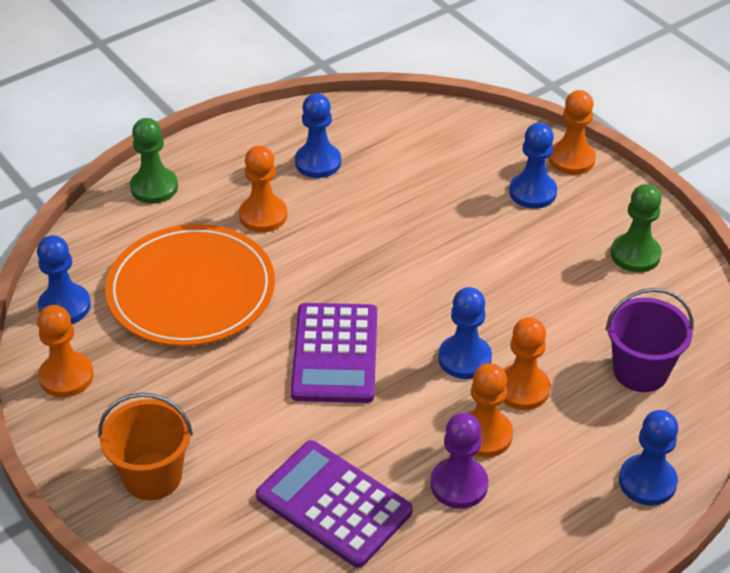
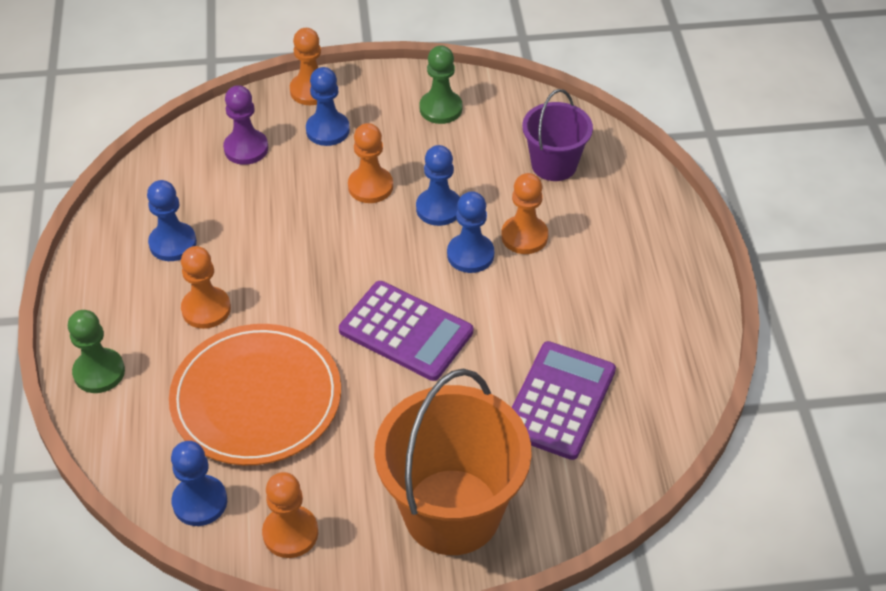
camera: 60 degrees left, 5 degrees up
orange bucket [98,393,193,501] -> orange bucket [374,369,532,555], size x1.75
purple calculator [256,440,413,568] -> purple calculator turned 135 degrees clockwise [512,341,616,460]
purple pawn [431,413,488,509] -> purple pawn moved to [223,85,268,165]
orange pawn [468,363,513,457] -> orange pawn moved to [348,123,393,203]
blue pawn [619,410,678,506] -> blue pawn moved to [416,145,460,226]

